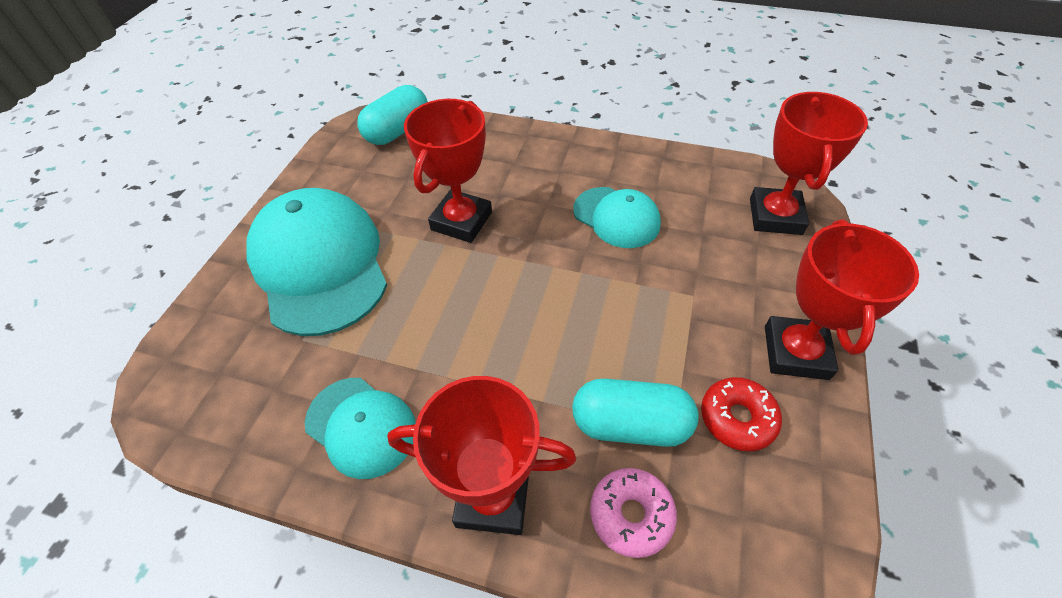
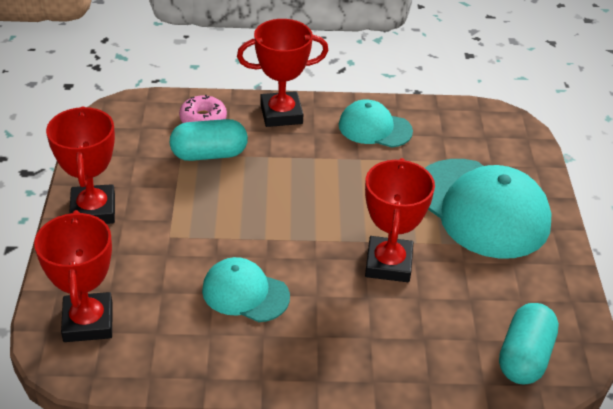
camera: 160 degrees right, 10 degrees down
red donut [701,377,782,452] -> none

